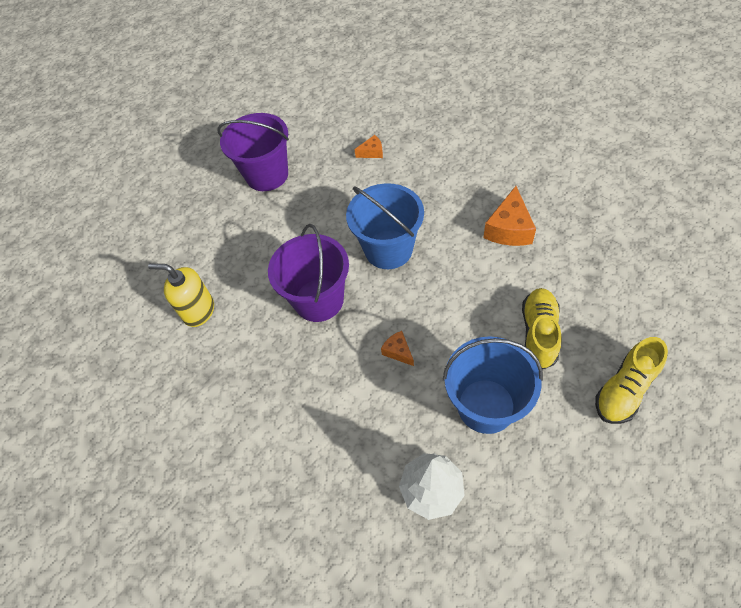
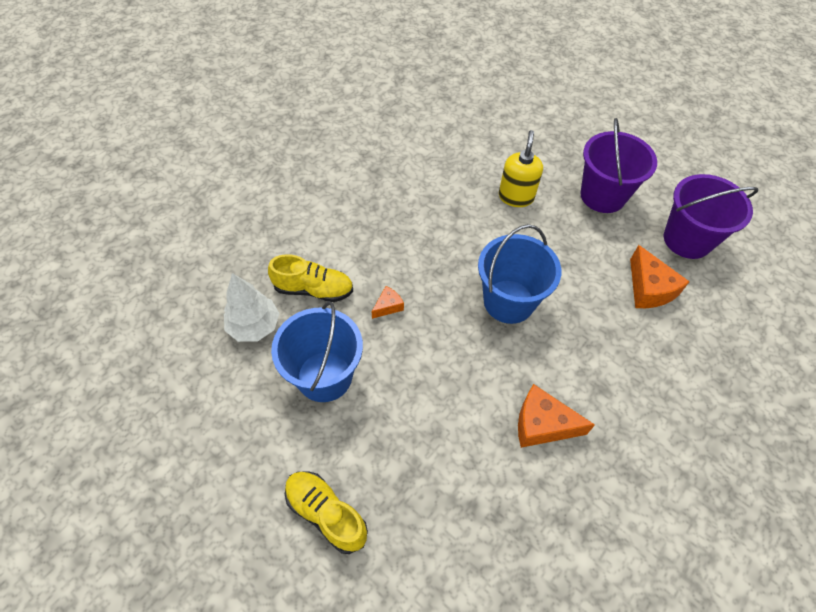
camera: 80 degrees right, 0 degrees up
yellow soap dispenser [148,263,214,327] -> yellow soap dispenser moved to [499,130,543,207]
purple bucket [268,224,349,322] -> purple bucket moved to [664,174,758,259]
orange cheese [354,135,383,158] -> orange cheese [630,245,690,308], size x1.86
yellow shoe [522,288,562,370] -> yellow shoe moved to [268,254,353,302]

